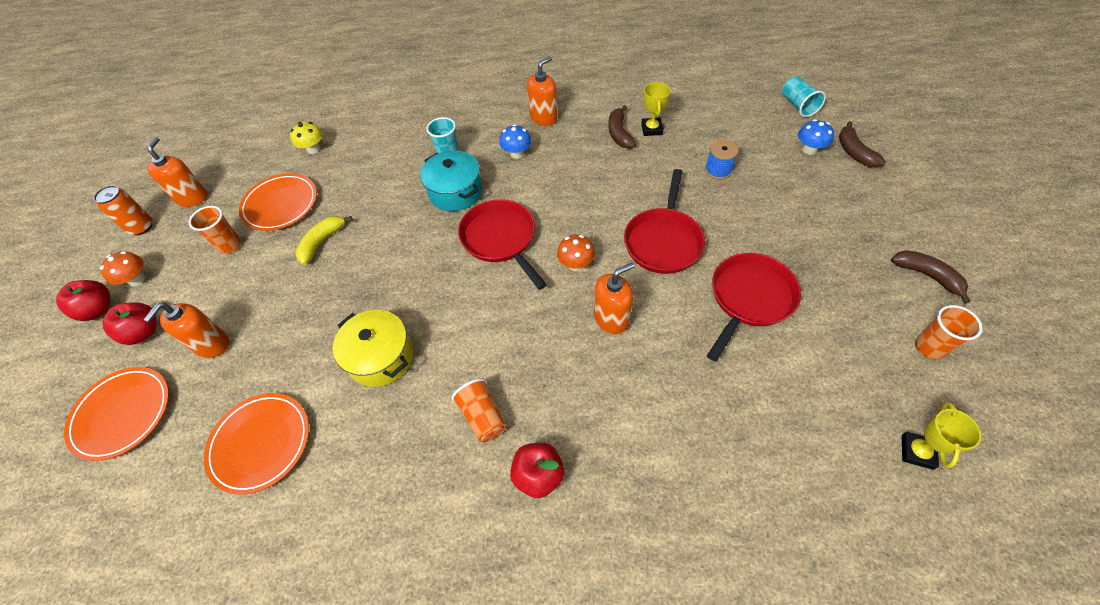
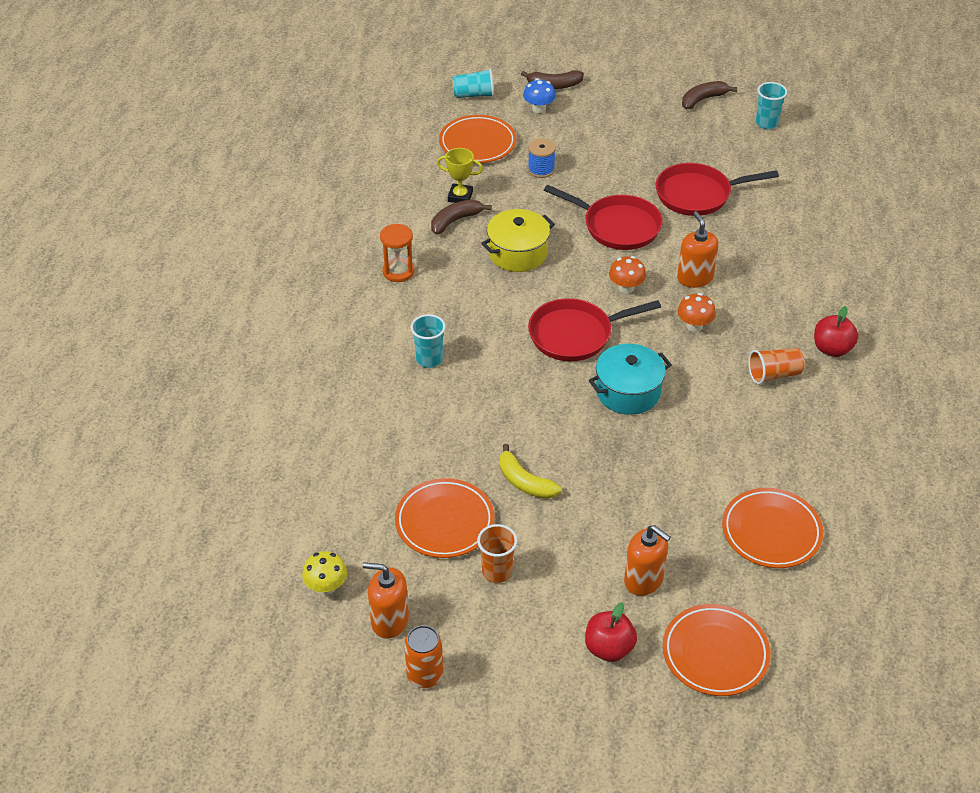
camera: 80 degrees left, 10 degrees down
red apple [56,280,111,321] -> none
orange mushroom [100,251,145,286] -> orange mushroom moved to [677,293,716,332]
yellow mushroom [290,122,323,154] -> yellow mushroom moved to [302,551,347,595]
yellow pot [333,310,413,387] -> yellow pot moved to [481,209,555,272]
turquoise pot [420,150,482,211] -> turquoise pot moved to [589,344,672,415]
blue mushroom [499,124,531,159] -> none
orange soap dispenser [527,56,558,126] -> orange hourglass [380,224,414,282]
brown banana [608,105,636,149] -> brown banana turned 135 degrees clockwise [431,199,492,235]
red pan [707,253,801,362] -> red pan turned 60 degrees counterclockwise [656,163,779,216]
yellow trophy [902,402,981,470] -> none
orange cup [915,305,983,360] -> turquoise cup [756,82,787,129]
none -> orange plate [439,115,517,163]

